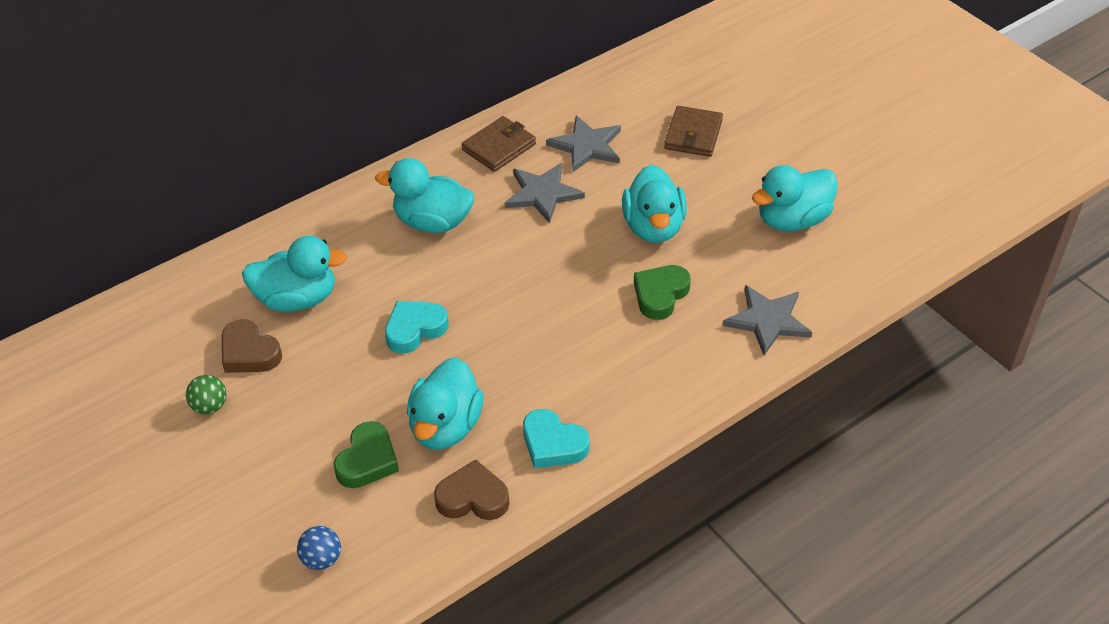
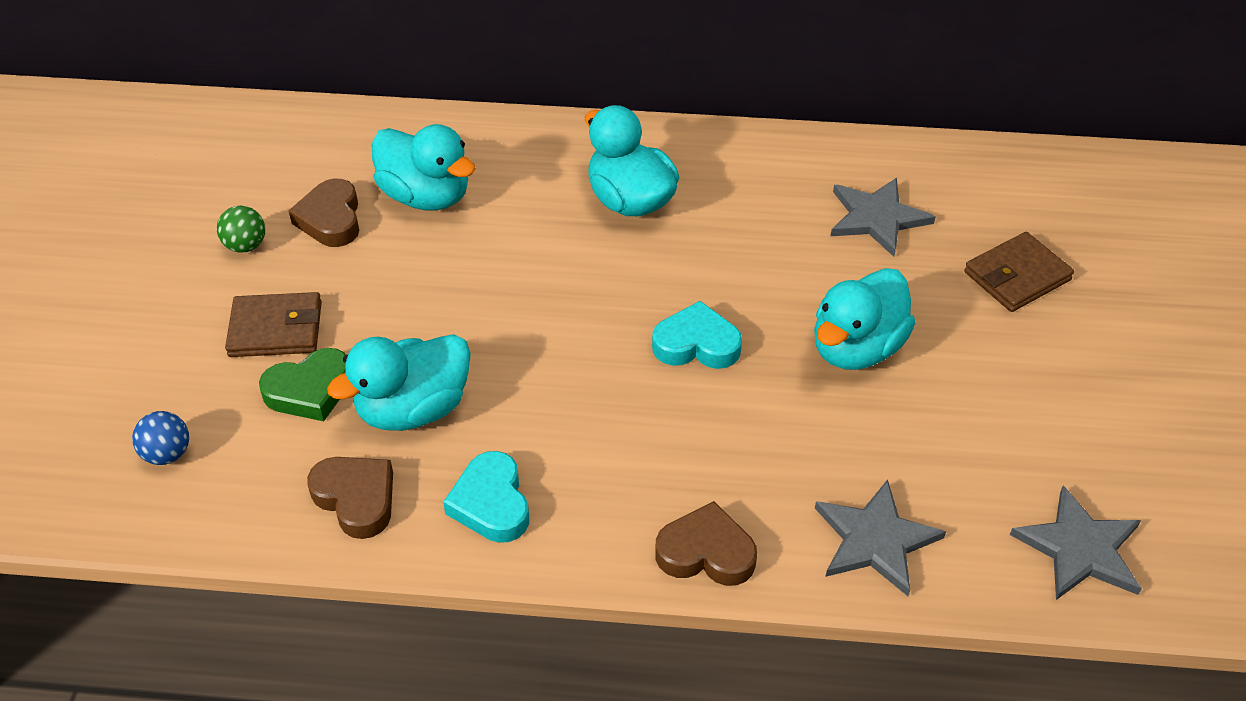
camera: 40 degrees right, 0 degrees up
turquoise heart [385,301,448,353] -> turquoise heart moved to [652,301,742,369]
brown wallet [462,116,536,172] -> brown wallet moved to [225,292,322,357]
grey star [504,163,585,224] -> grey star moved to [1010,486,1142,600]
green heart [634,265,691,320] -> none
turquoise duck [752,165,838,231] -> none
none -> brown heart [655,501,757,586]

